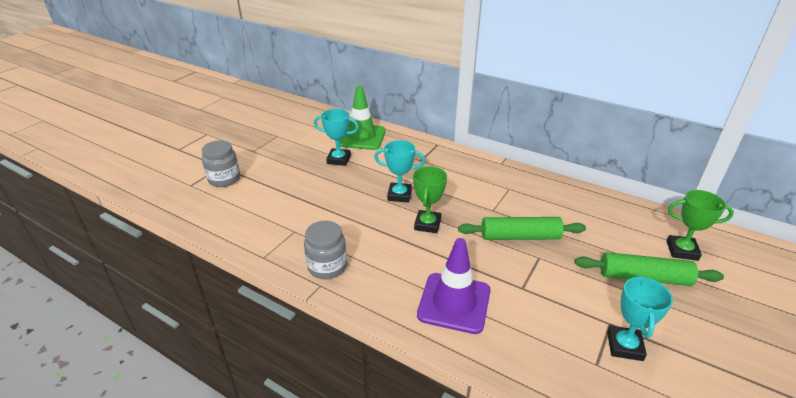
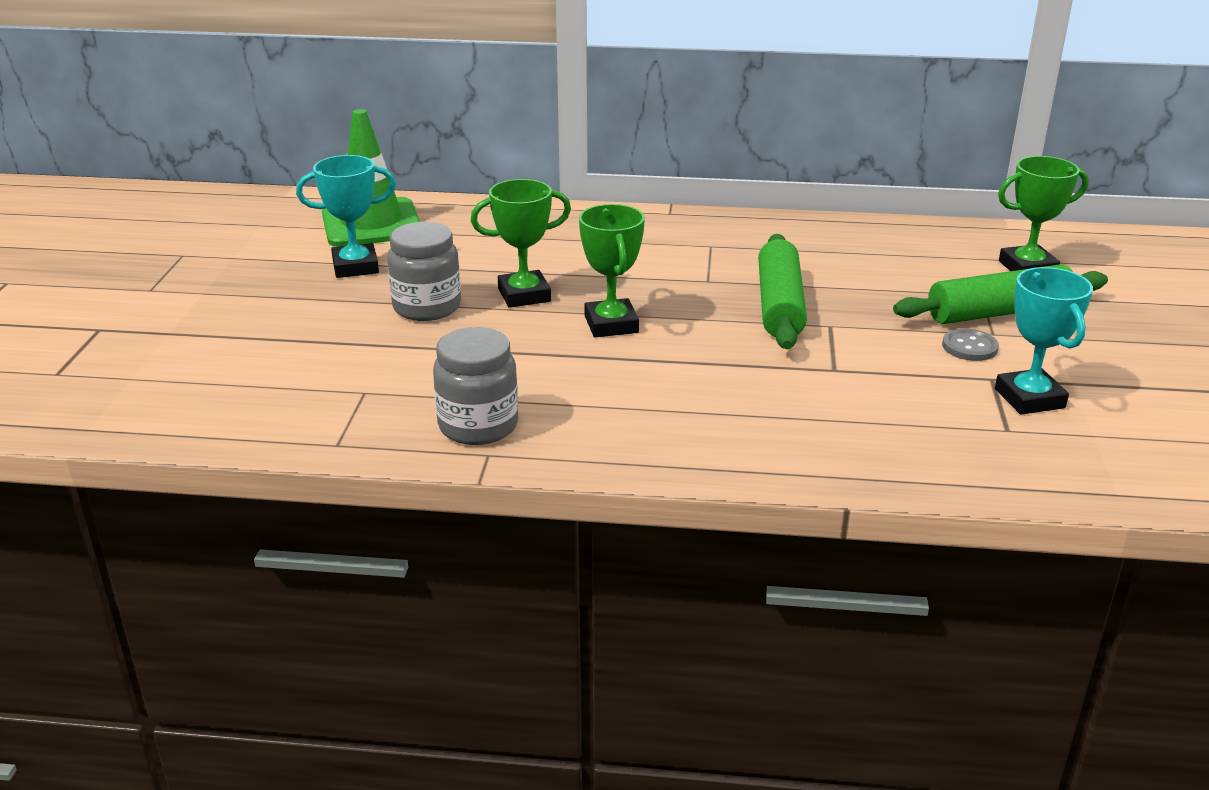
camera: 25 degrees left, 5 degrees down
grey jar [202,140,240,187] -> grey jar moved to [387,222,461,321]
turquoise trophy [374,140,425,203] -> green trophy [471,179,571,308]
purple traffic cone [417,238,491,334] -> none
green rolling pin [458,217,586,240] -> green rolling pin turned 60 degrees counterclockwise [758,234,807,349]
none -> grey button [942,329,999,361]

